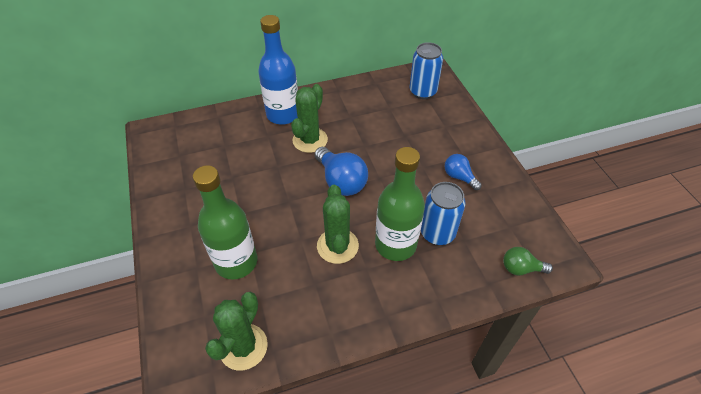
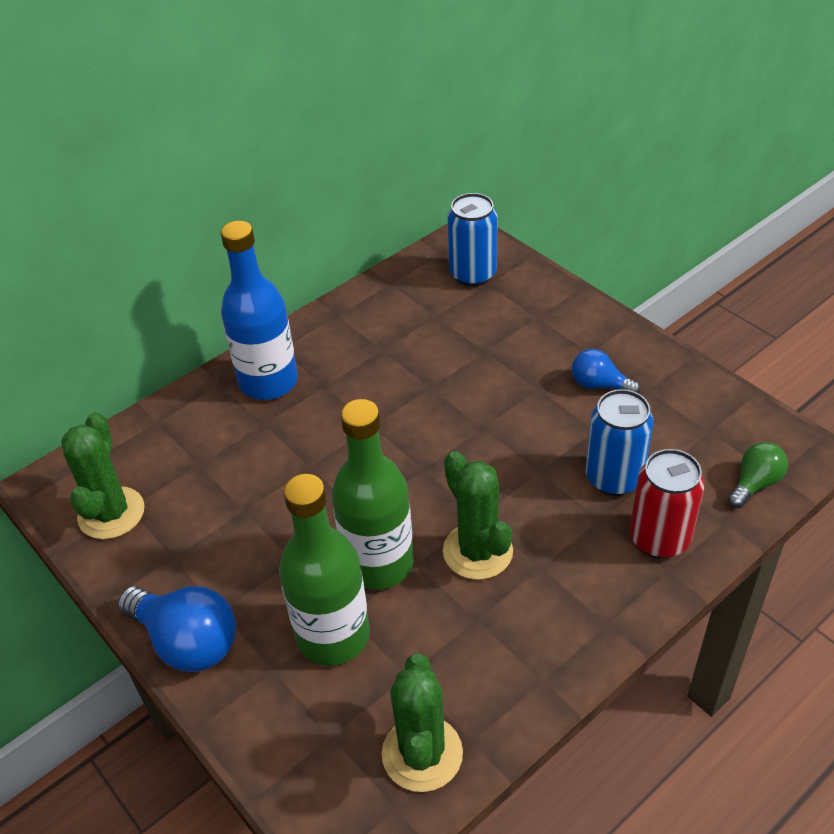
camera: 20 degrees left, 5 degrees down
green cactus [291,84,328,153] -> green cactus moved to [61,412,144,539]
blue light bulb [315,147,368,196] -> blue light bulb moved to [118,586,236,672]
green bottle [375,147,425,261] -> green bottle moved to [332,399,414,590]
green light bulb [503,247,553,275] -> green light bulb turned 150 degrees clockwise [728,442,788,508]
none -> red can [630,449,705,559]

